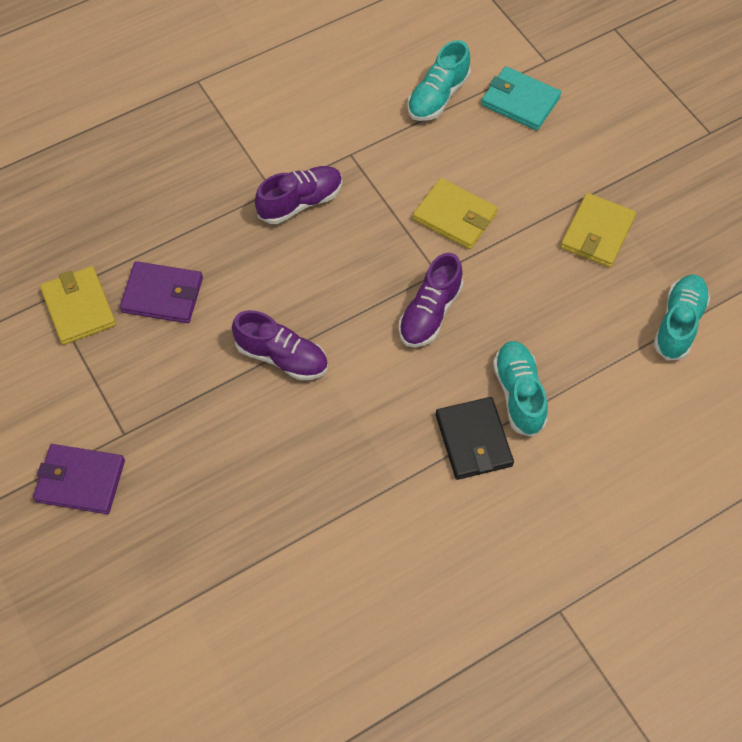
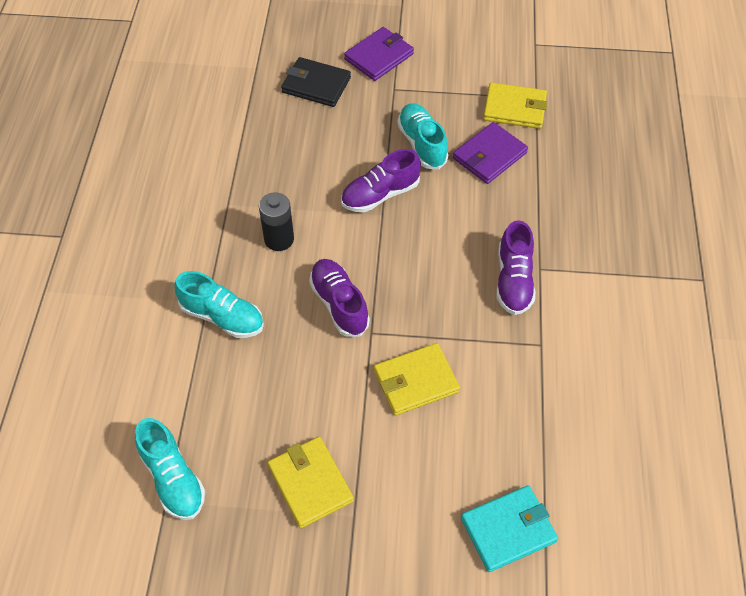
camera: 125 degrees right, 5 degrees down
turquoise shoe [407,40,471,121] -> turquoise shoe moved to [397,103,448,170]
black wallet [436,397,514,480] -> black wallet moved to [281,57,351,107]
none -> black battery [259,193,294,251]

